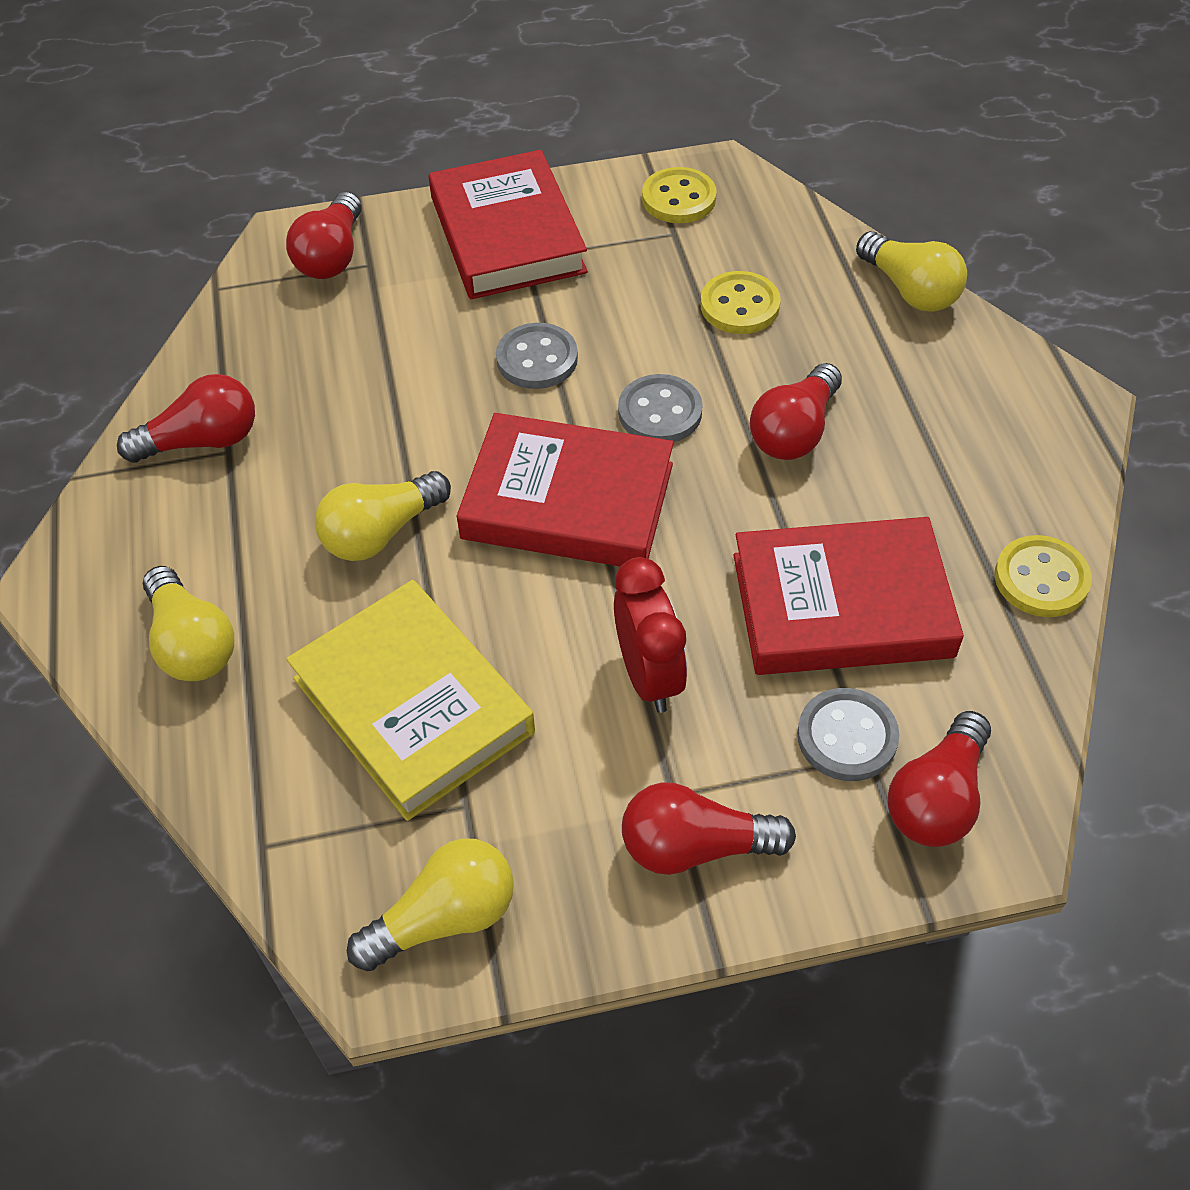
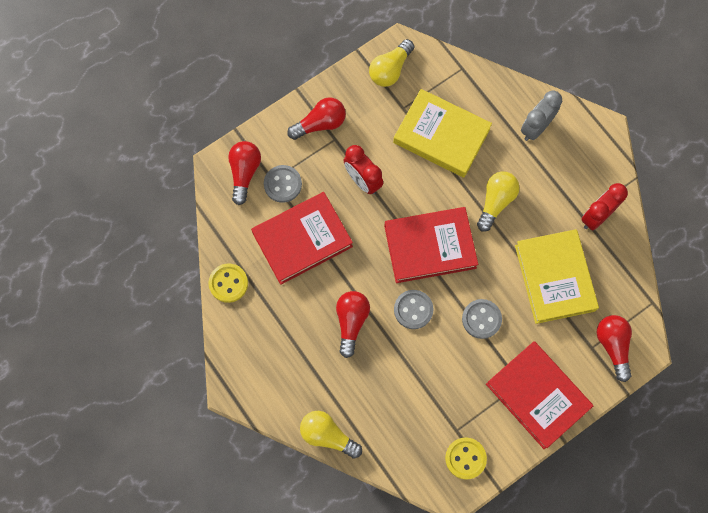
camera: 155 degrees right, 20 degrees up
red light bulb [117,374,255,463] -> red clock [581,183,628,230]
yellow light bulb [143,566,234,681] -> grey clock [521,91,562,141]
yellow button [700,271,781,334] -> none
none -> yellow book [515,229,599,324]

